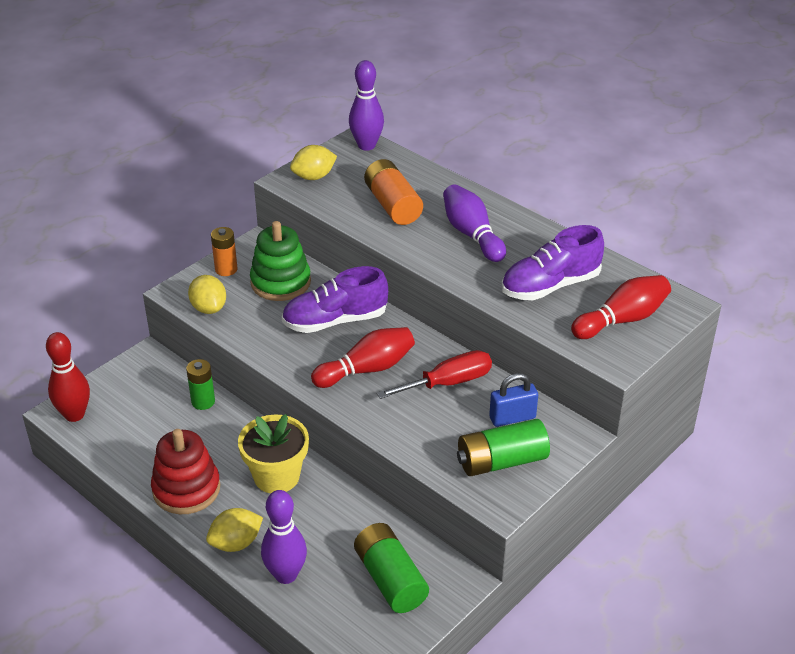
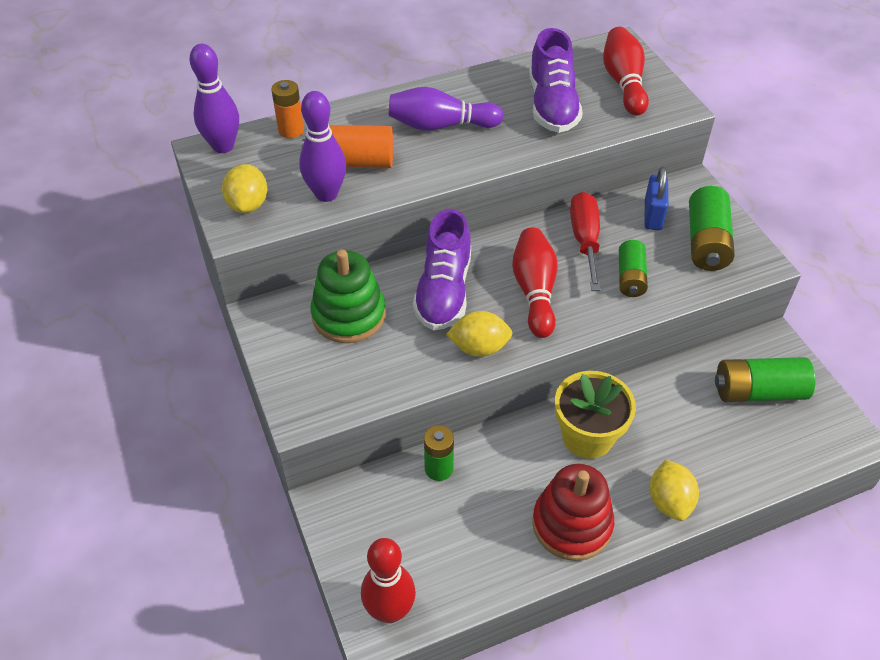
camera: 65 degrees left, 10 degrees up
yellow lemon [188,275,226,314] -> yellow lemon moved to [446,311,513,357]
orange battery [211,227,237,276] -> orange battery moved to [271,80,304,138]
purple bowling pin [261,490,307,584] -> purple bowling pin moved to [299,91,346,202]
none -> green battery [619,240,648,297]

